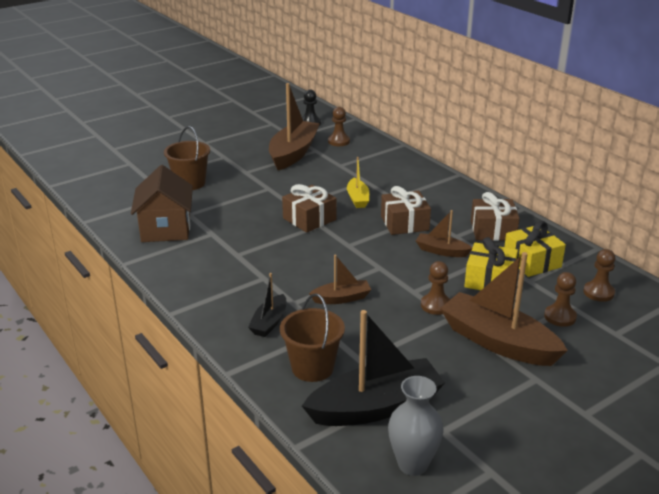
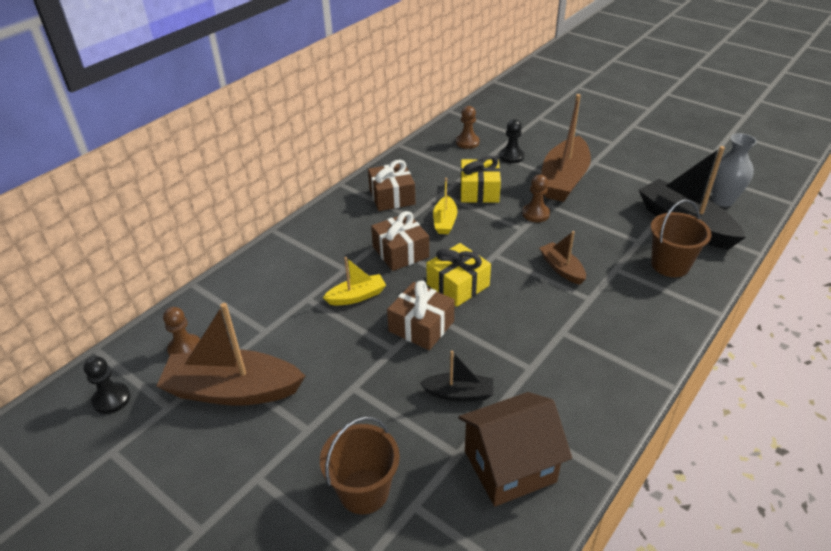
camera: 105 degrees left, 10 degrees up
black boat [248,273,286,337] -> black boat moved to [419,351,493,401]
brown boat [416,210,472,257] -> yellow boat [433,178,457,234]
yellow gift [504,221,566,277] -> yellow gift moved to [427,243,491,307]
brown pawn [544,272,577,327] -> black pawn [500,119,524,163]

